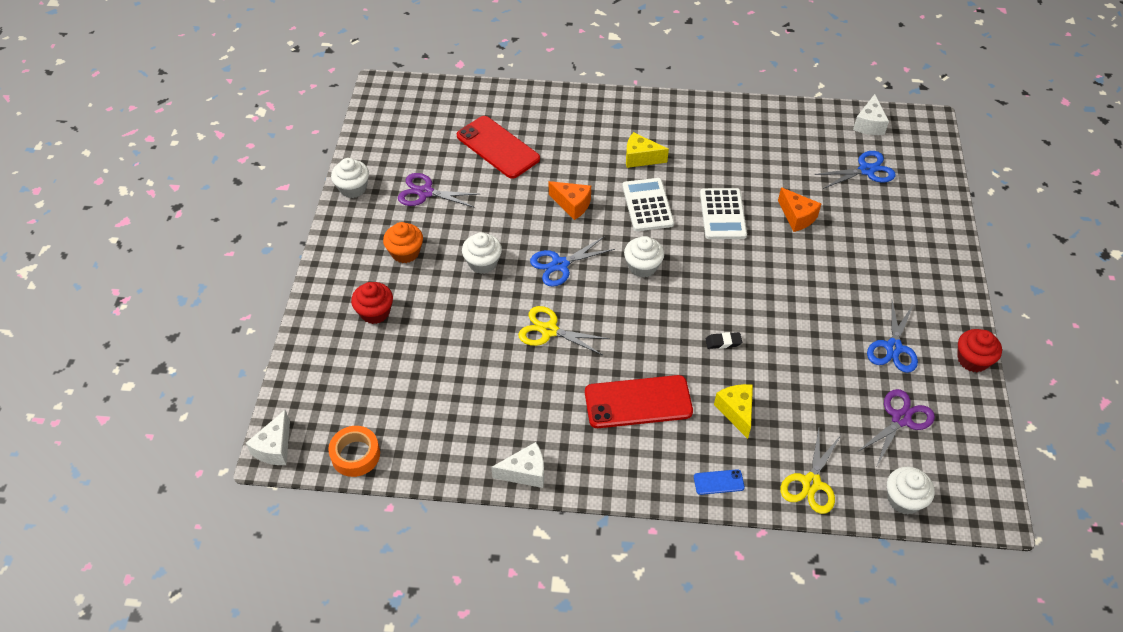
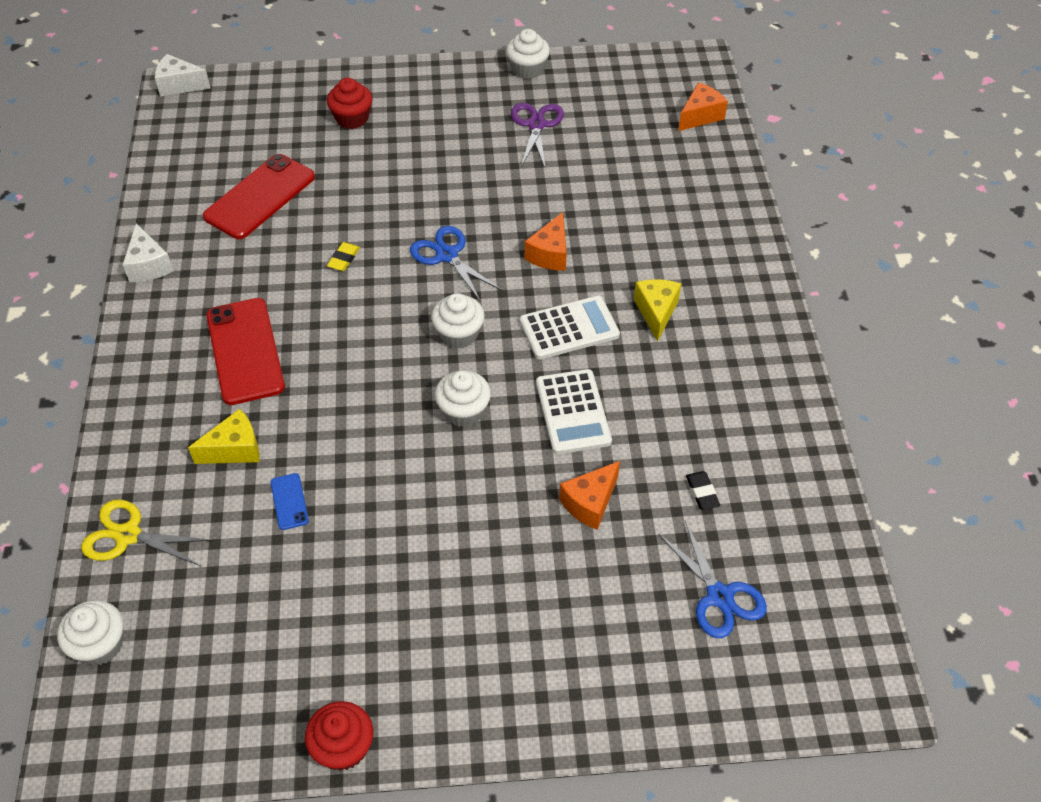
camera: 80 degrees right, 0 degrees up
orange tape [328,426,380,477] -> none
orange cupcake [383,222,423,263] -> none
red phone [457,116,540,179] -> red phone moved to [203,154,315,239]
white cupcake [462,232,502,274] -> white cupcake moved to [435,370,491,427]
yellow scissors [518,306,610,355] -> yellow eraser [327,242,360,271]
blue phone [694,469,745,495] -> blue phone moved to [271,473,309,530]
white calculator [700,188,747,239] -> white calculator turned 90 degrees counterclockwise [536,369,612,454]
black eraser [706,332,742,349] -> black eraser moved to [686,471,720,510]
white cheese [853,94,889,135] -> none
purple scissors [857,389,935,465] -> none
blue scissors [867,300,918,373] -> none
none -> orange cheese [678,82,728,131]

